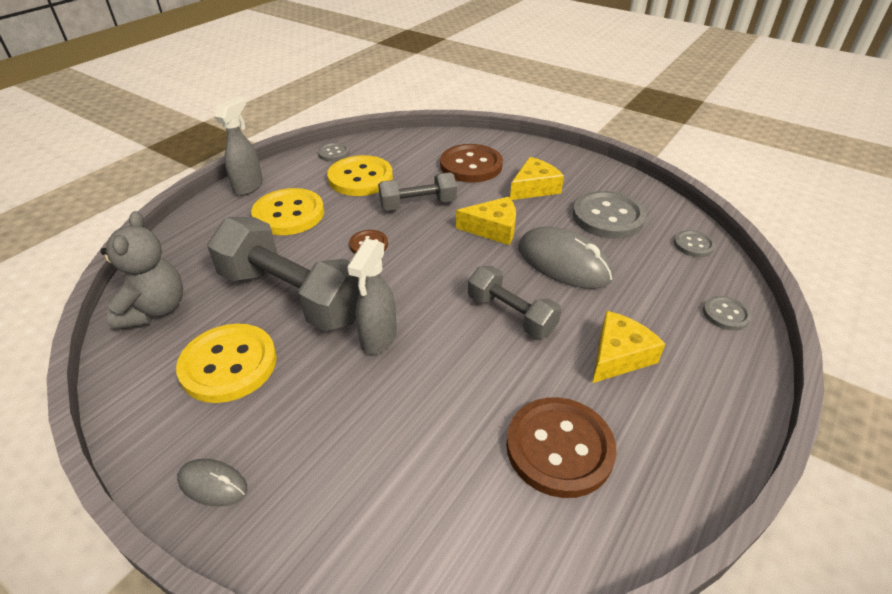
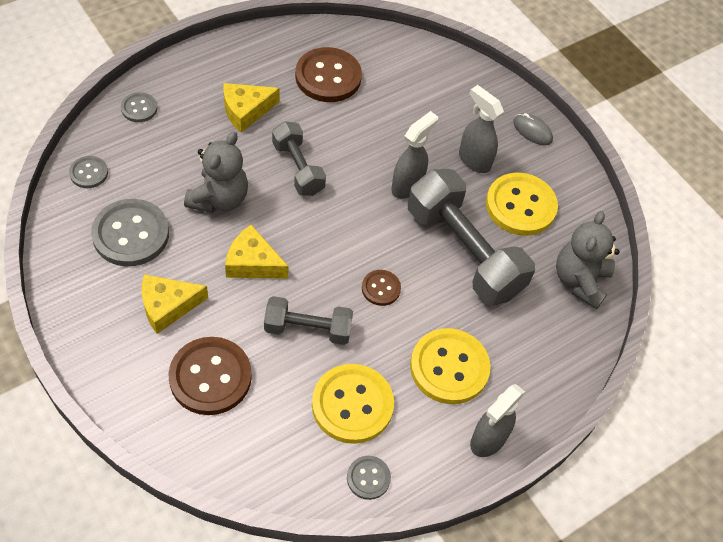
camera: 165 degrees left, 15 degrees up
grey mouse [518,226,613,289] -> grey teddy bear [184,132,248,213]
none -> grey spray bottle [459,85,504,173]

